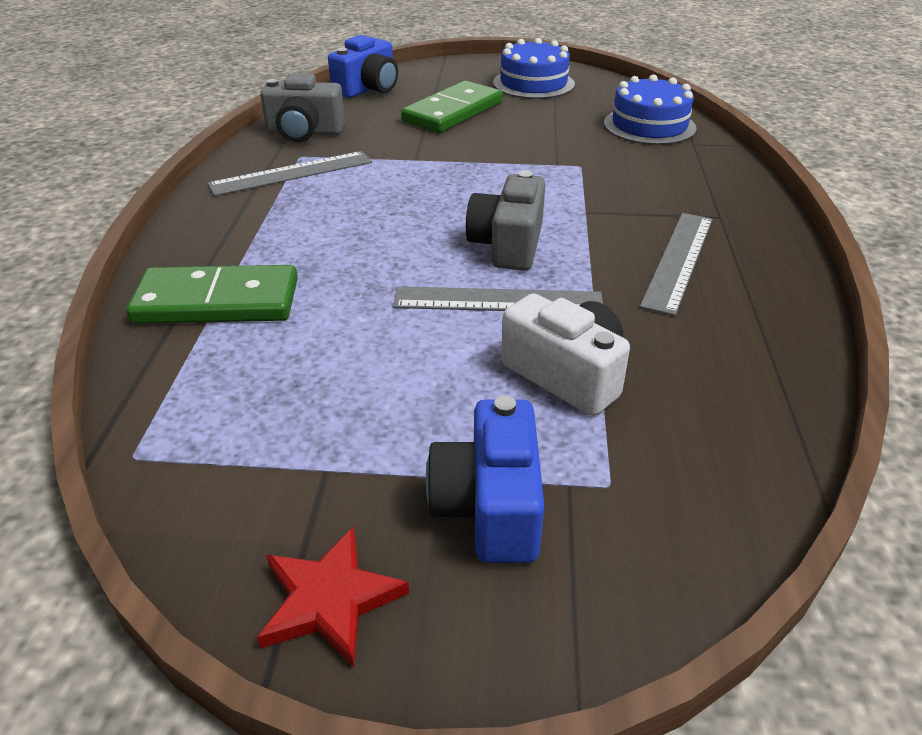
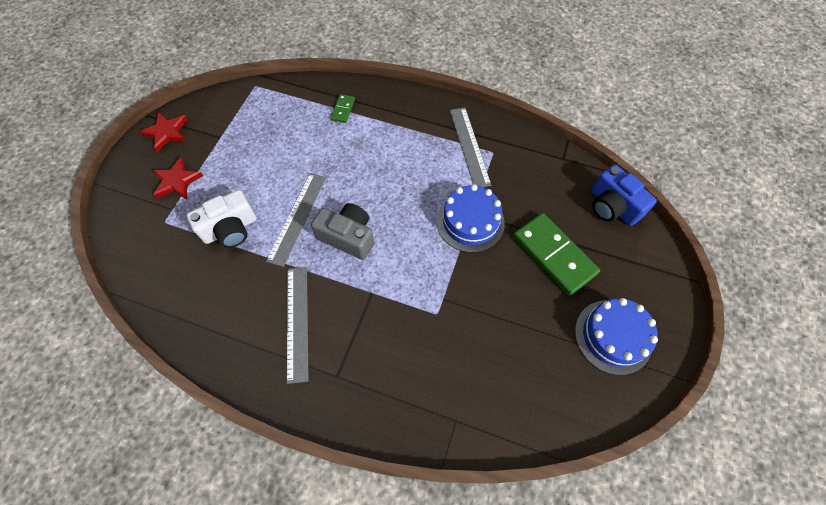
camera: 105 degrees right, 25 degrees up
green domino [126,265,298,324] -> green domino [330,94,355,123], size x0.46
grey camera [260,73,345,142] -> none
blue camera [426,396,544,563] -> red star [152,157,203,200]
blue cake [604,75,697,145] -> blue cake moved to [437,184,505,253]
grey ruler [640,213,713,316] -> grey ruler turned 45 degrees clockwise [287,267,308,384]

